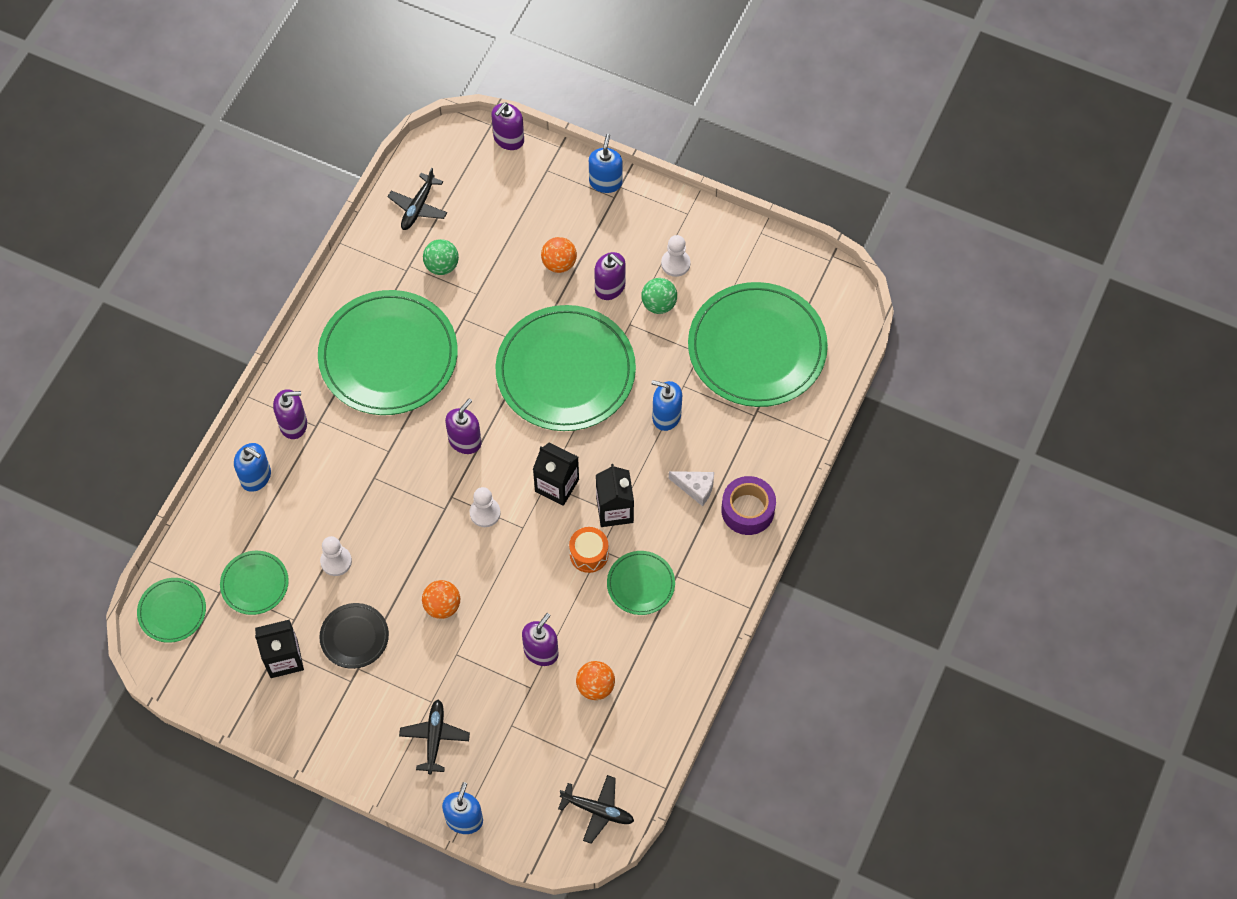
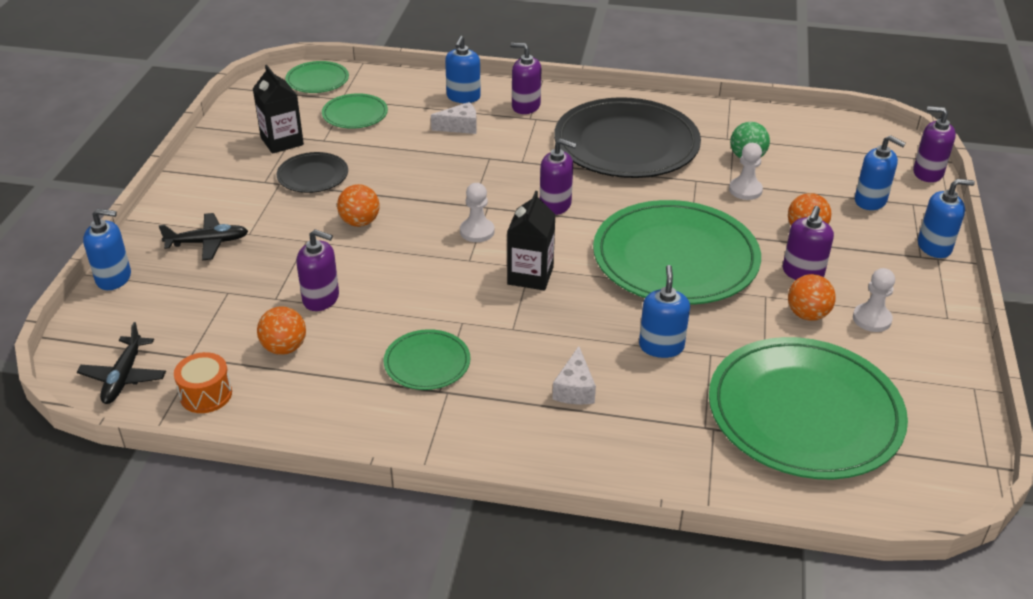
camera: 75 degrees right, 25 degrees down
purple soap dispenser [273,389,307,439] -> purple soap dispenser turned 135 degrees clockwise [511,43,541,114]
green plate [318,290,458,415] -> black plate [554,97,701,178]
white pawn [320,536,352,576] -> white pawn moved to [729,143,763,200]
black plane [388,168,447,230] -> none
orange drum [569,527,609,573] -> orange drum moved to [174,352,232,413]
black carton [596,464,634,527] -> none
green ball [641,278,677,314] -> orange ball [788,274,836,321]
purple tape [721,476,776,535] -> none
none -> white cheese [431,102,477,134]
none -> blue soap dispenser [855,135,906,210]

